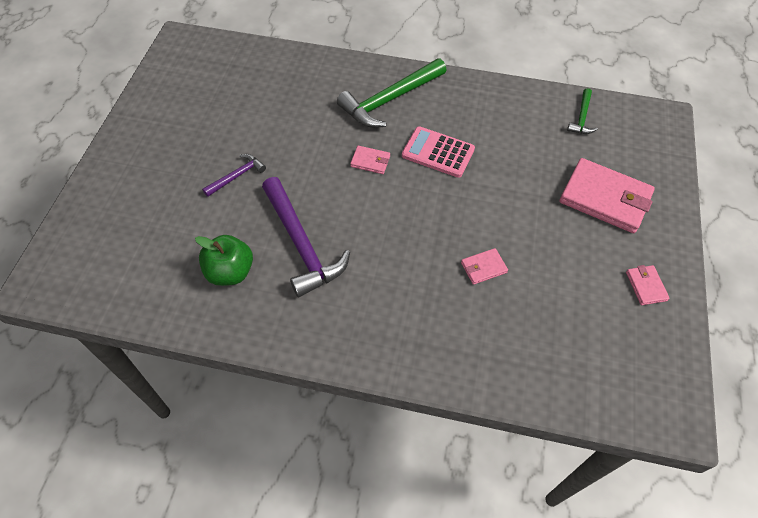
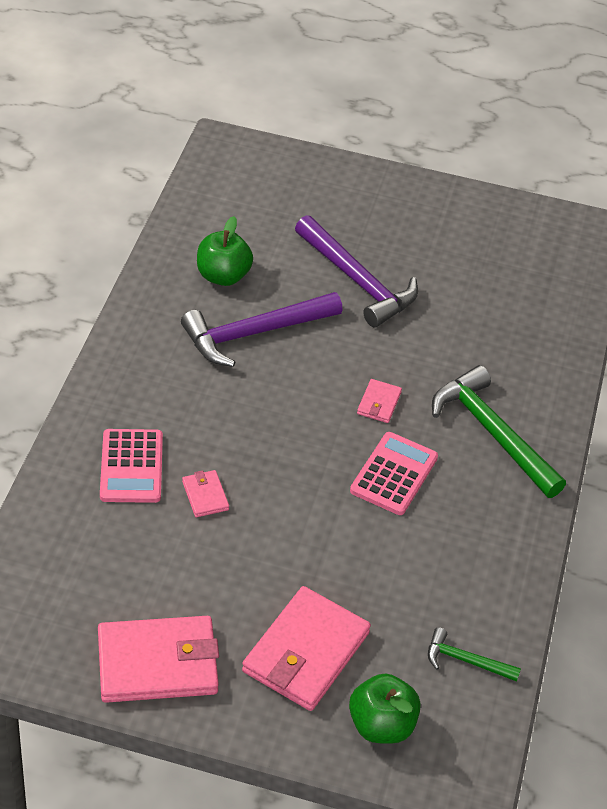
camera: 90 degrees right, 10 degrees down
purple hammer [202,154,266,197] -> purple hammer [295,215,418,328], size x1.98
pink wallet [626,265,670,305] -> pink wallet [98,616,219,703], size x2.17
none -> pink calculator [100,429,163,503]
none -> green apple [349,673,421,744]

